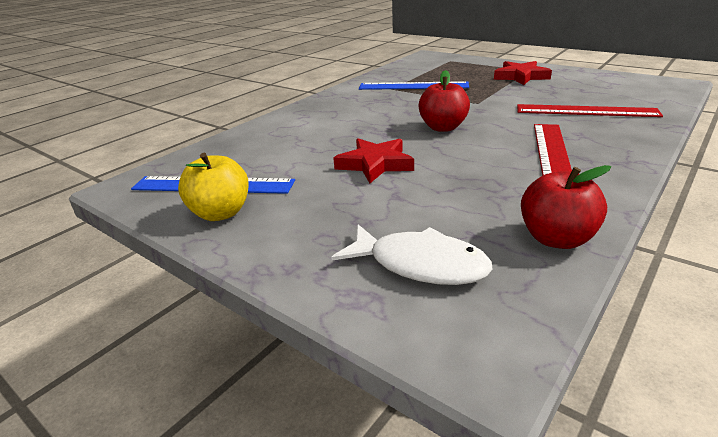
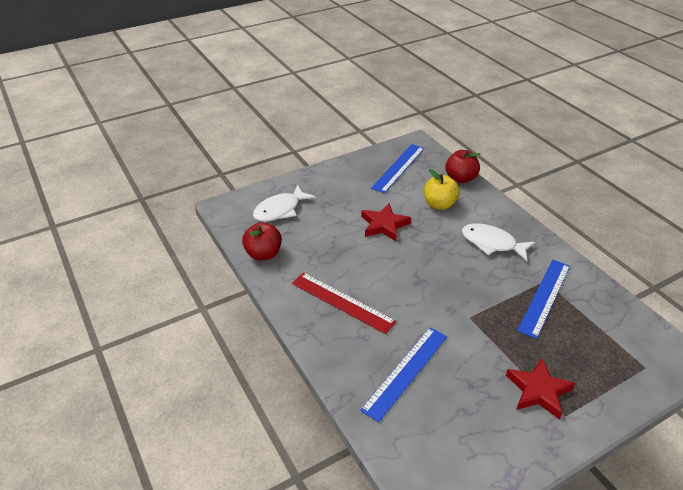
camera: 110 degrees right, 10 degrees up
yellow apple [178,153,249,221] -> yellow apple moved to [424,169,460,210]
red apple [419,70,470,132] -> red apple moved to [446,150,481,183]
red ruler [517,104,663,117] -> blue ruler [360,327,447,422]
none -> white fish [462,223,535,261]

